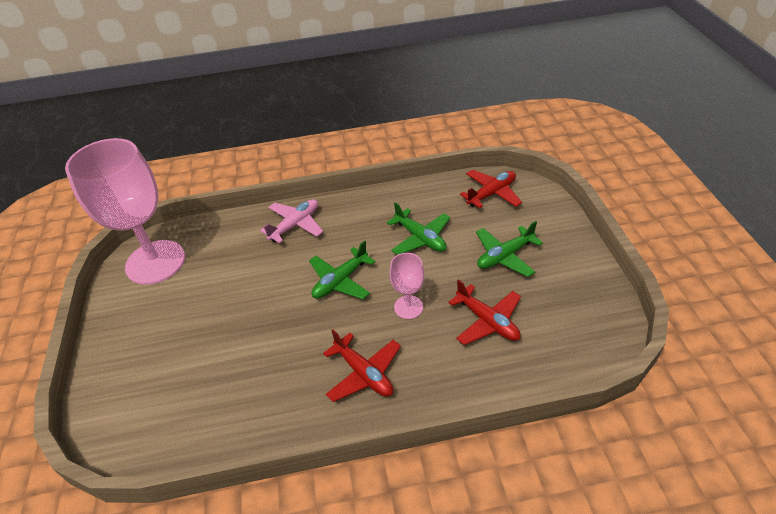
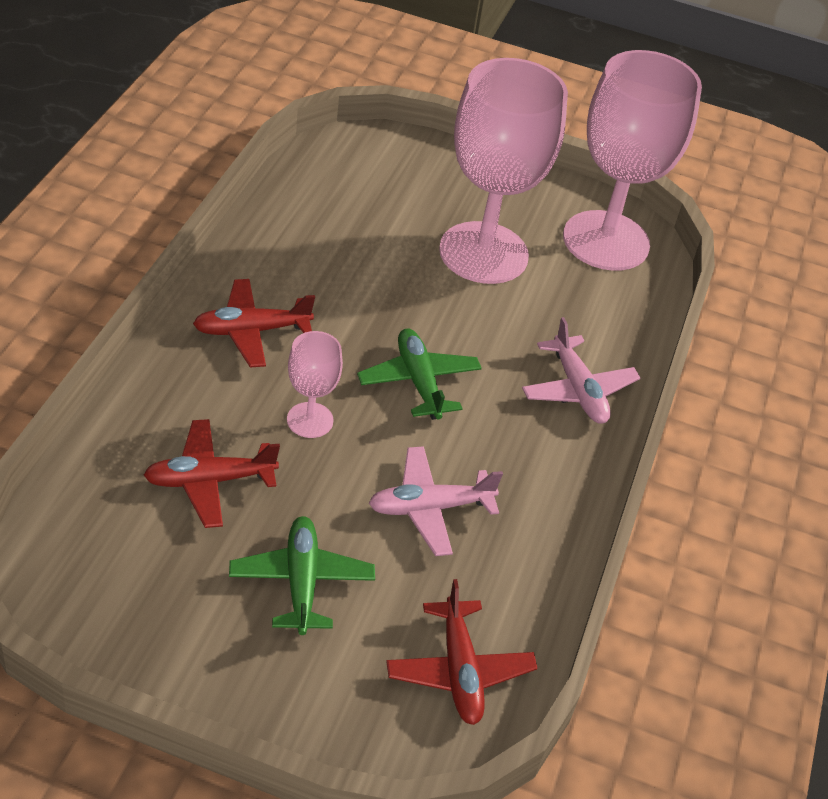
camera: 110 degrees right, 0 degrees up
green plane [387,202,450,255] -> pink plane [369,446,503,556]
none -> pink goblet [439,58,568,284]

